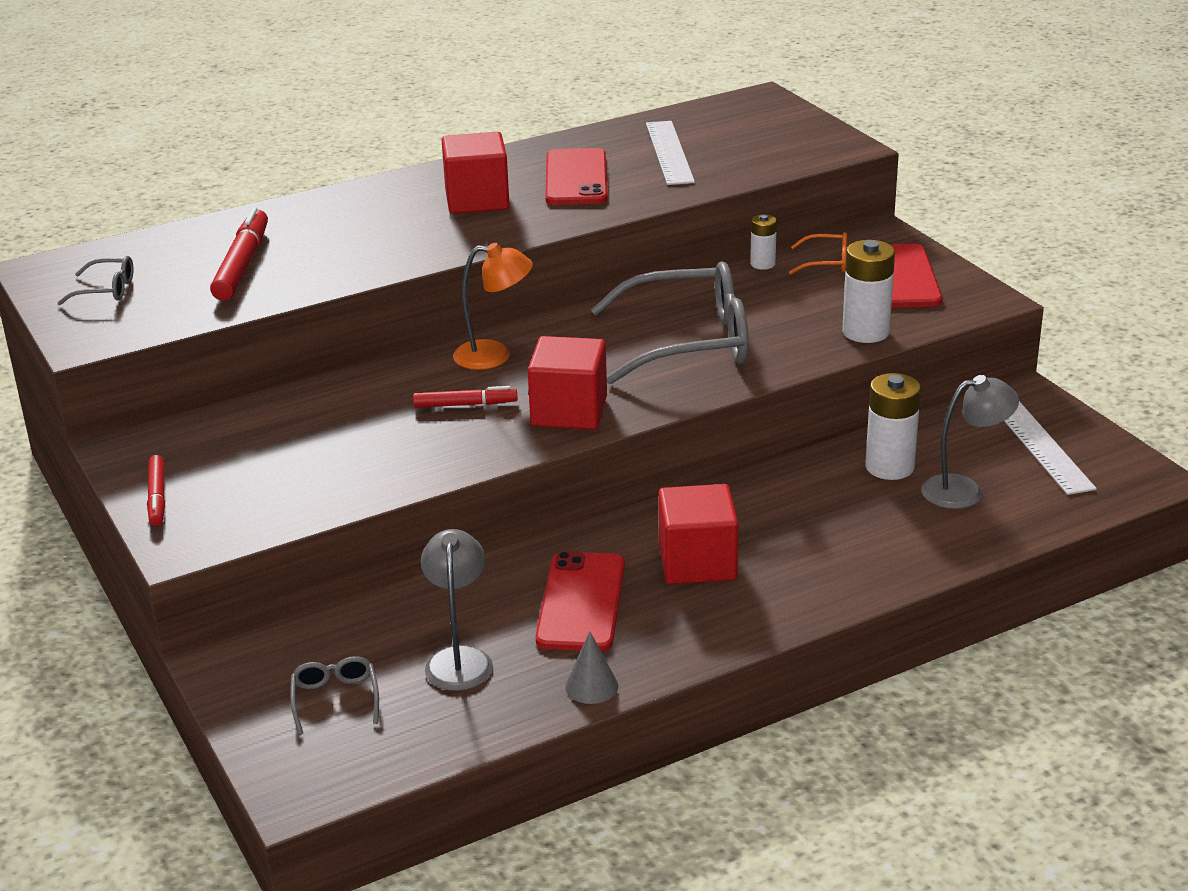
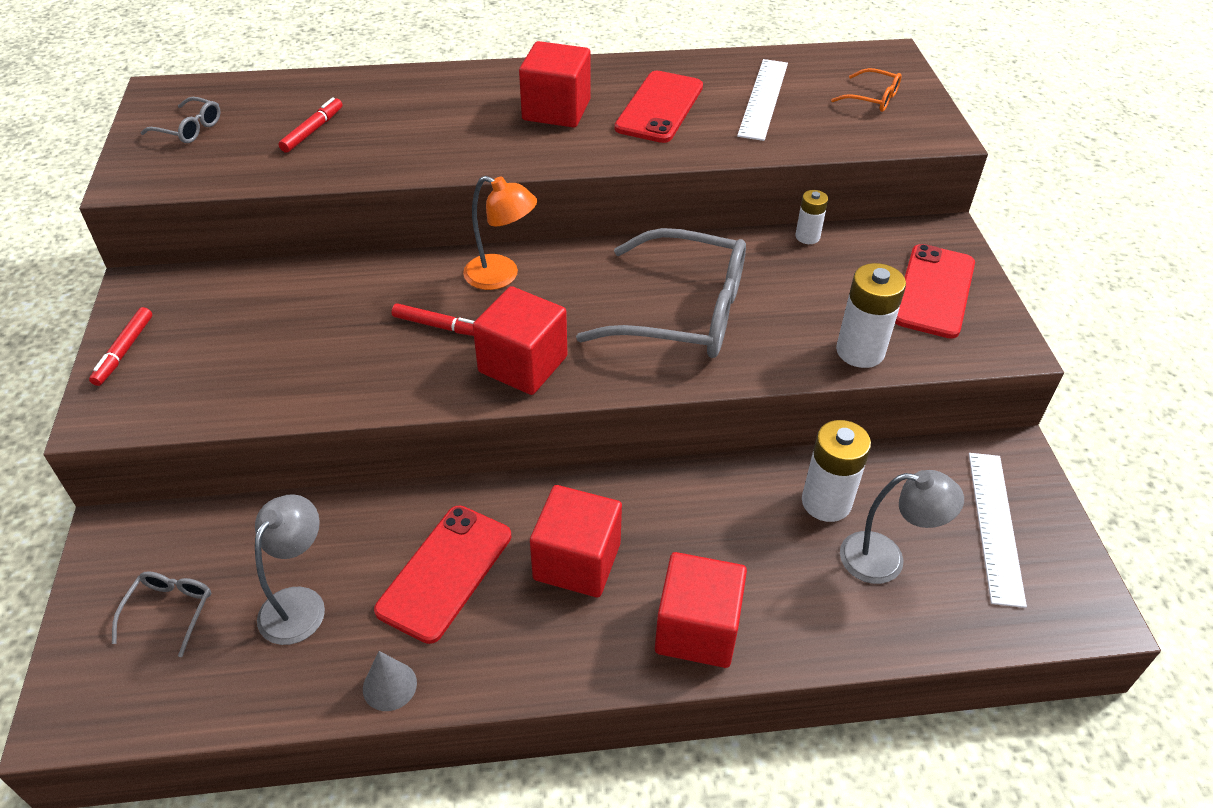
camera: 20 degrees right, 15 degrees up
red marker [210,207,268,301] -> red marker [278,97,342,153], size x0.60
orange glasses [789,232,847,275] -> orange glasses moved to [831,68,902,112]
none -> red cube [655,552,747,668]

